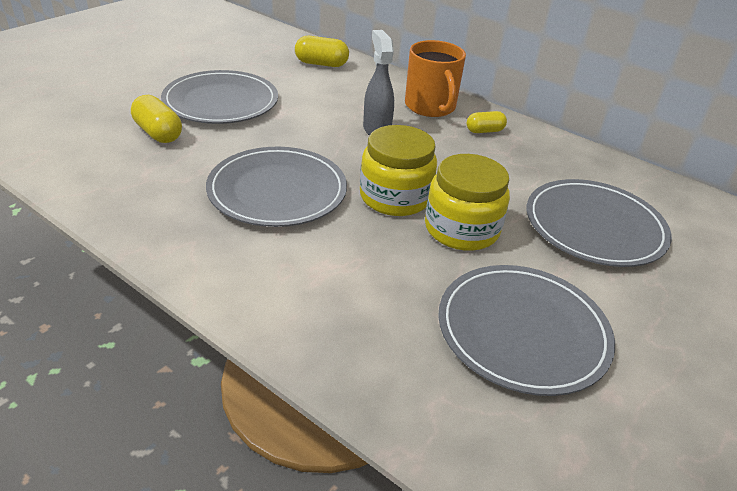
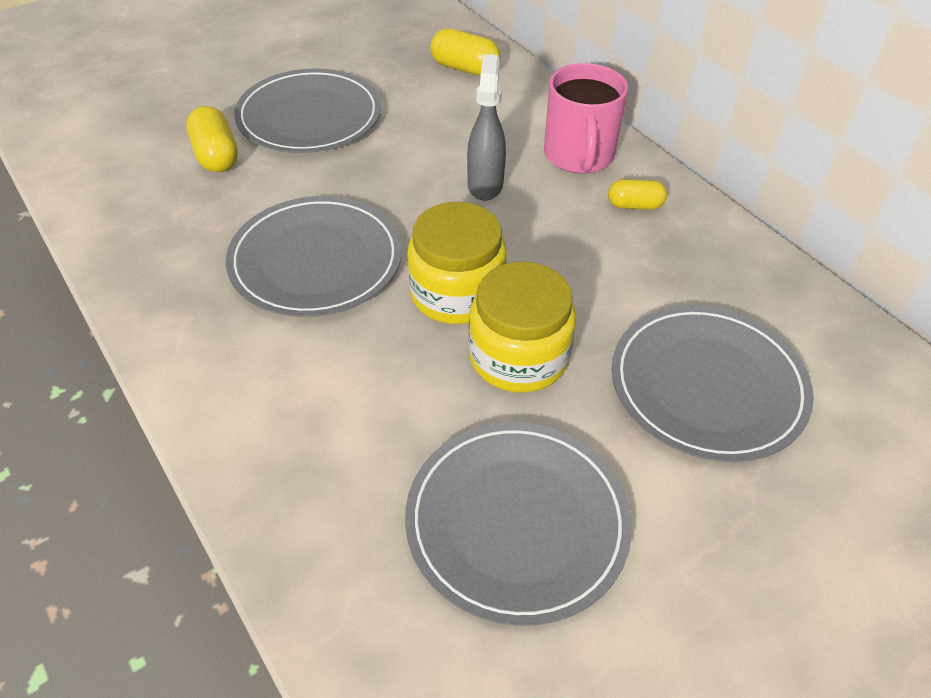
camera: 20 degrees right, 10 degrees up
orange mug [405,40,466,117] -> pink mug [544,63,628,174]

